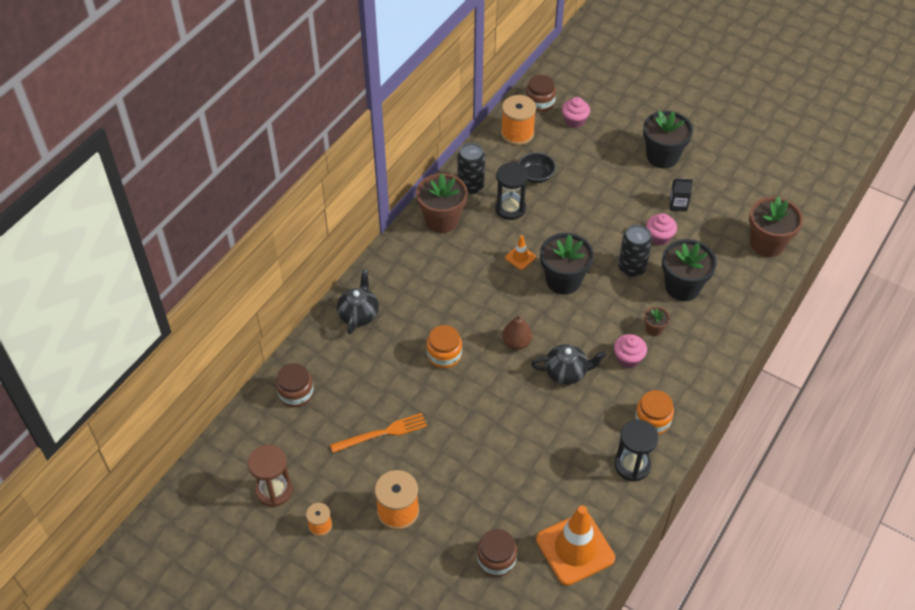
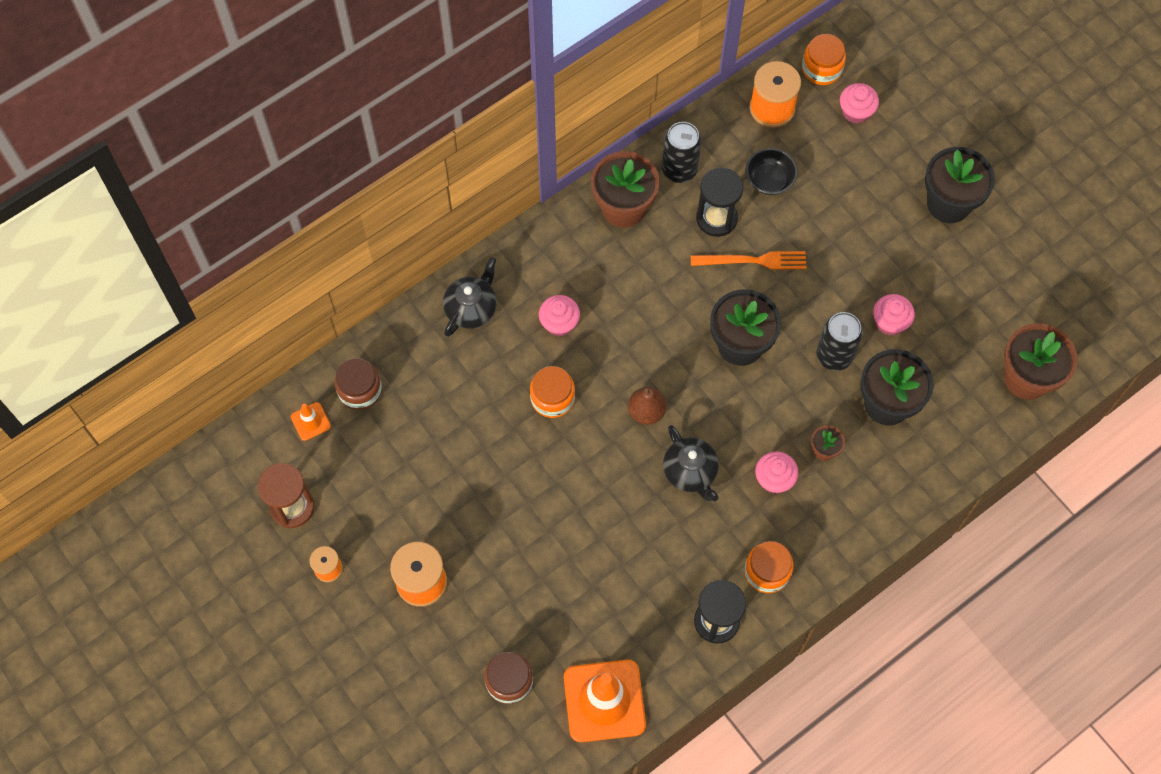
camera: 20 degrees right, 15 degrees up
orange fork [330,413,427,453] -> orange fork moved to [691,251,807,270]
orange traffic cone [505,235,536,270] -> orange traffic cone moved to [291,402,331,441]
brown jar [526,75,556,112] -> orange jar [802,34,846,85]
black teapot [531,344,606,385] -> black teapot turned 45 degrees clockwise [663,425,719,501]
black carton [670,178,693,212] -> none
none -> pink cupcake [539,295,580,336]

